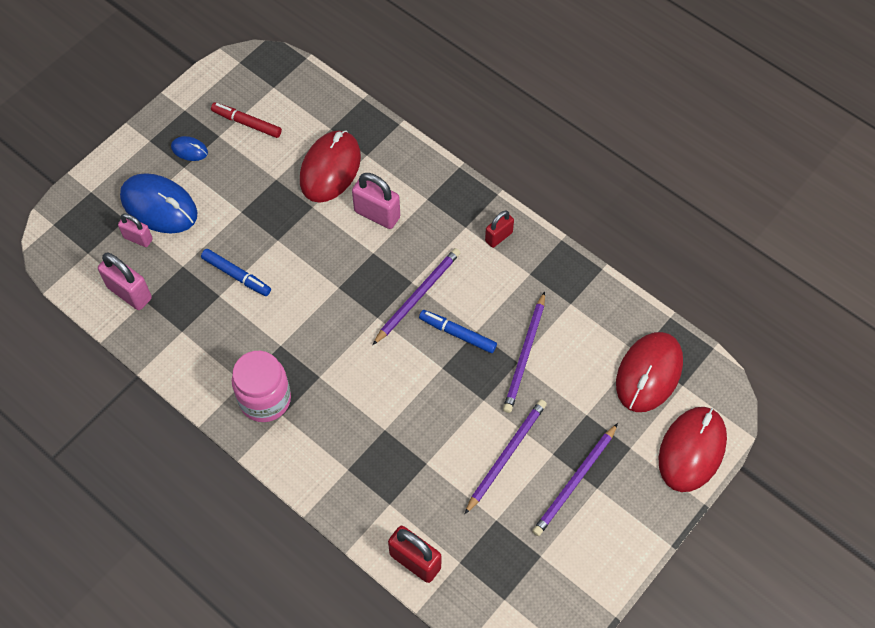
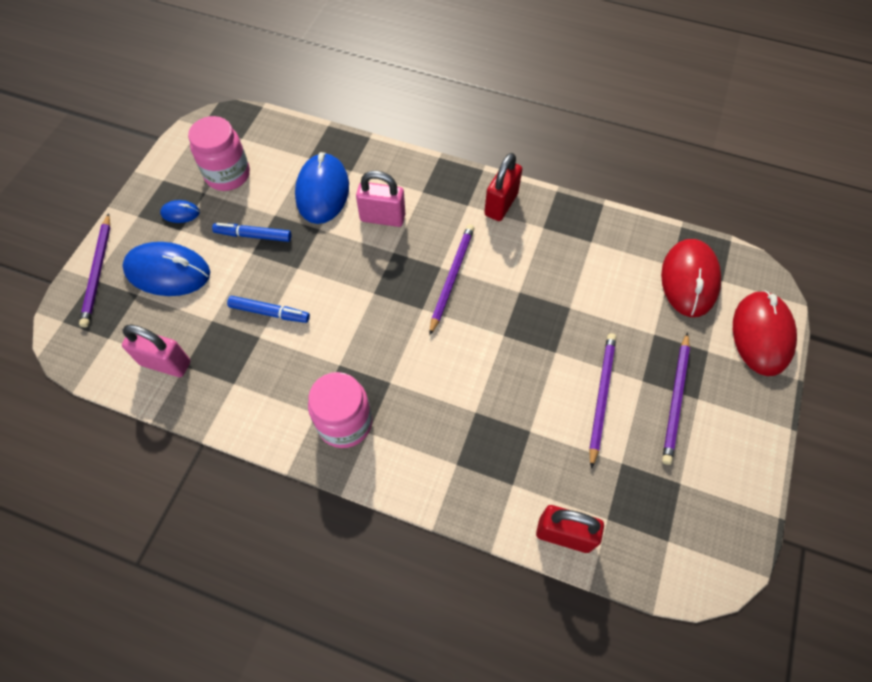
camera: 20 degrees left, 0 degrees up
pink padlock [118,214,153,247] -> none
red marker [211,102,282,138] -> pink jar [188,116,250,191]
red mouse [300,130,361,203] -> blue mouse [295,152,349,224]
blue marker [419,310,497,353] -> blue marker moved to [212,223,291,242]
red padlock [485,211,514,248] -> red padlock [484,153,522,221], size x1.59
purple pencil [503,291,545,413] -> purple pencil moved to [79,213,111,328]

